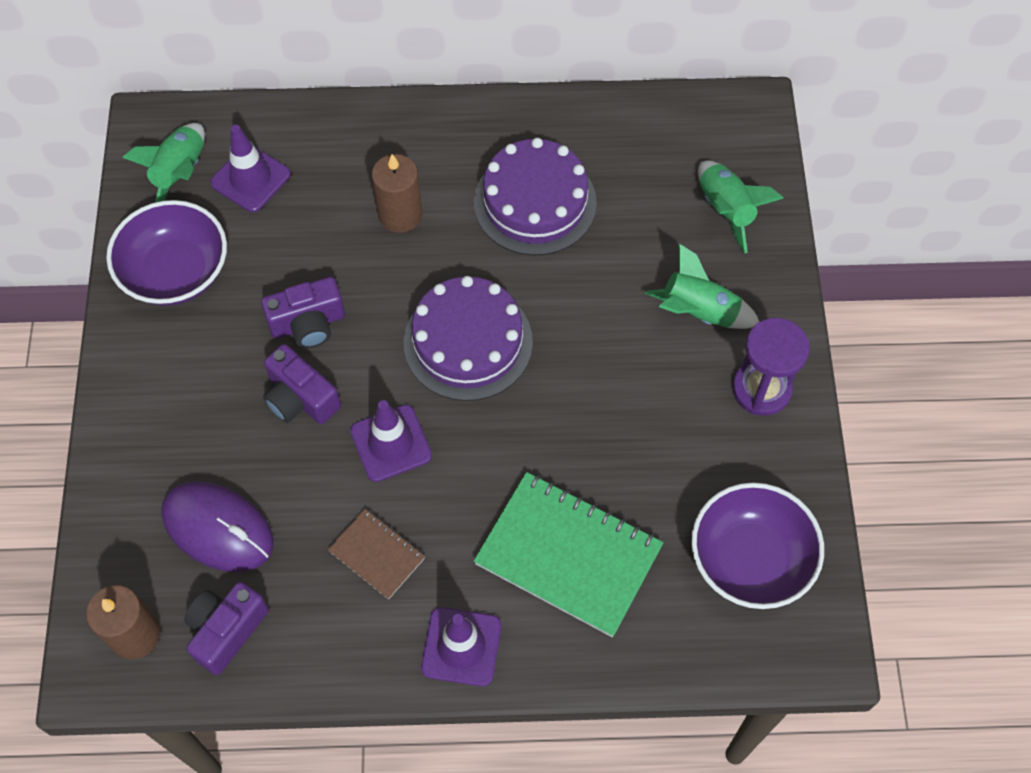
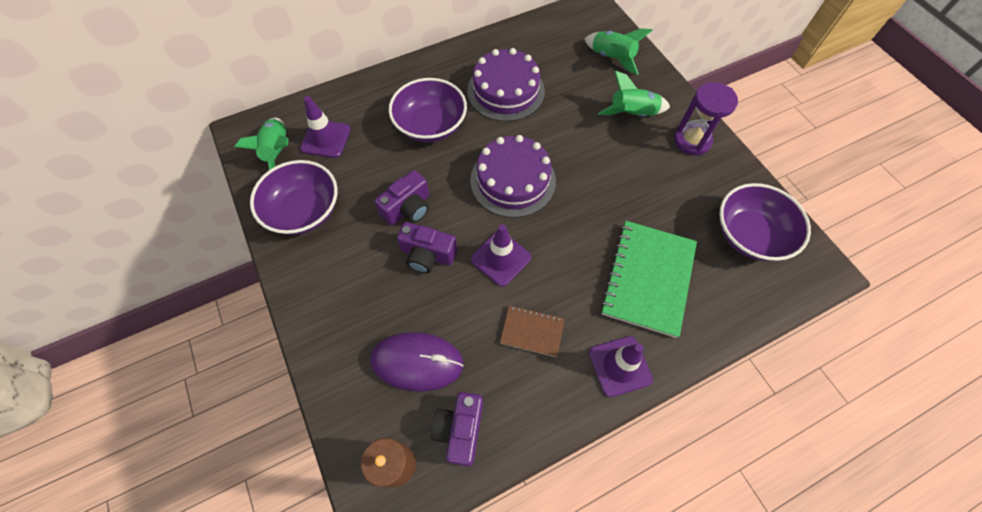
camera: 25 degrees left, 0 degrees up
brown candle [372,154,422,233] -> purple bowl [389,78,467,143]
green notebook [474,472,663,637] -> green notebook turned 75 degrees counterclockwise [600,221,697,338]

